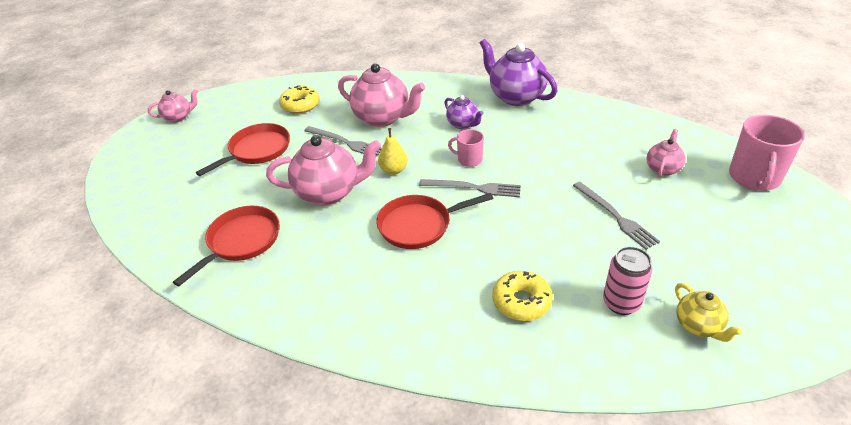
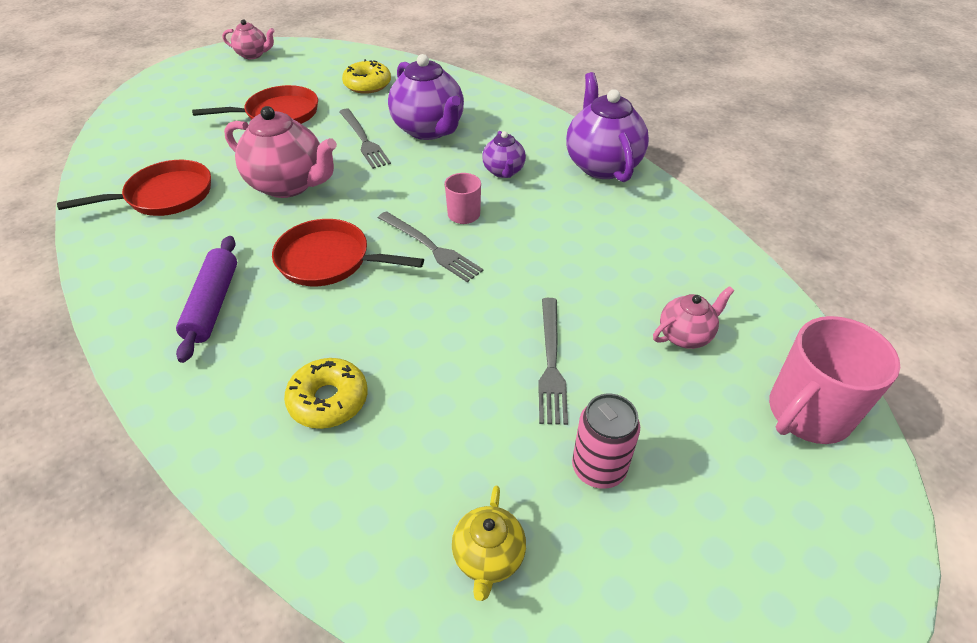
camera: 30 degrees right, 5 degrees up
pink teapot [338,63,425,127] -> purple teapot [388,54,464,140]
yellow pear [378,128,408,175] -> none
pink can [603,246,652,315] -> pink can moved to [572,394,640,489]
none -> purple rolling pin [176,236,237,363]

